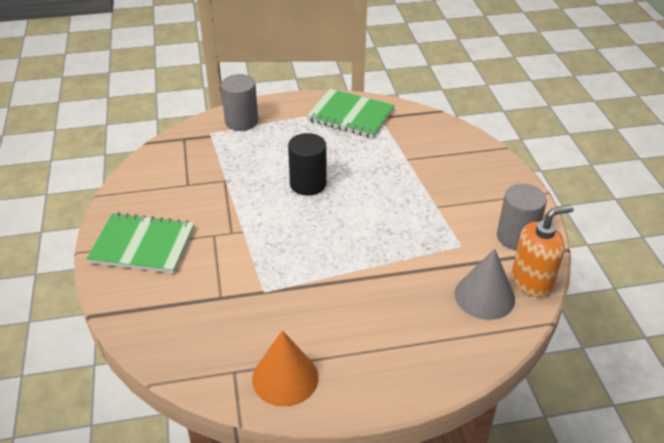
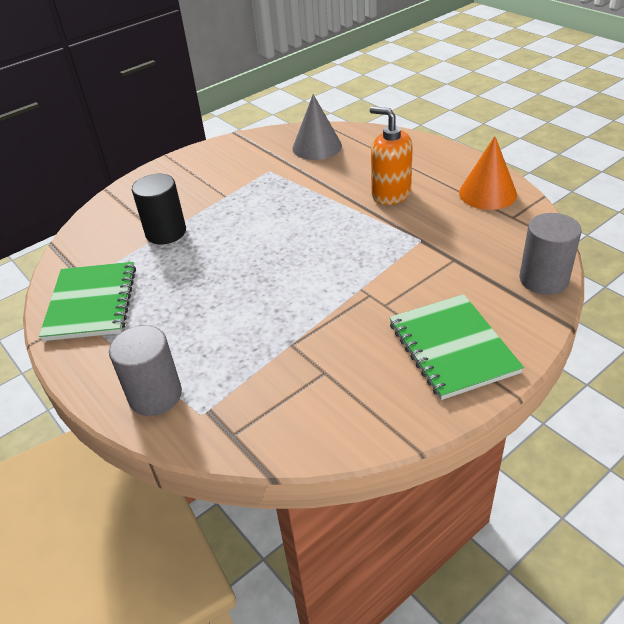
camera: 115 degrees left, 0 degrees up
black cylinder [288,133,327,196] -> black cylinder moved to [132,174,186,244]
grey cylinder [497,184,547,250] -> grey cylinder moved to [520,213,582,295]
orange soap dispenser [512,205,574,297] -> orange soap dispenser moved to [370,106,413,205]

